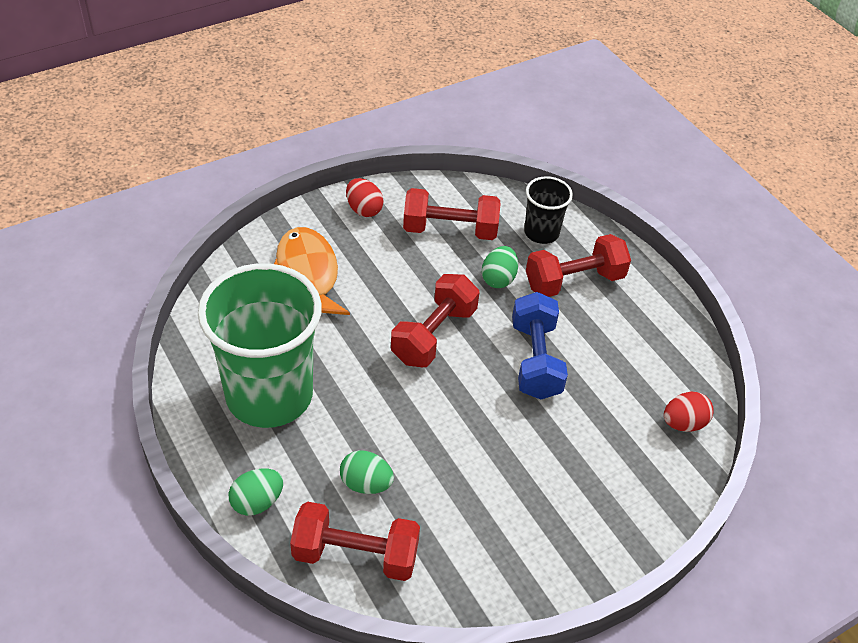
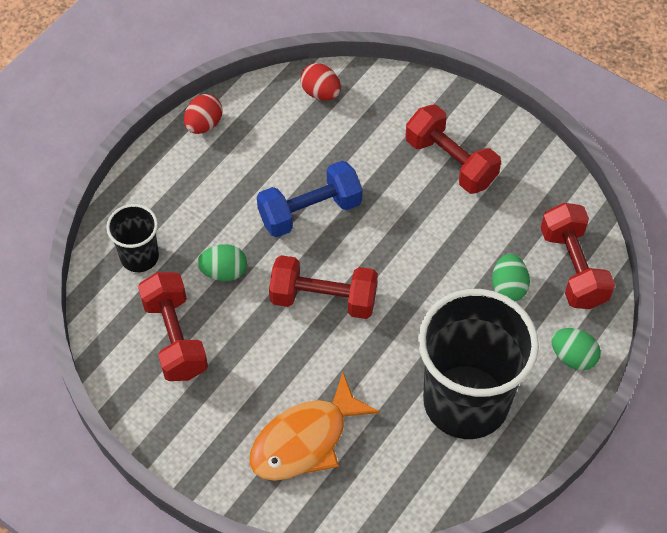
camera: 110 degrees left, 10 degrees up
green cup [198,263,322,428] -> black cup [418,289,539,439]
red egg [346,178,384,217] -> red egg moved to [184,94,222,134]
red dumbbell [526,234,631,297] -> red dumbbell moved to [405,104,501,194]

